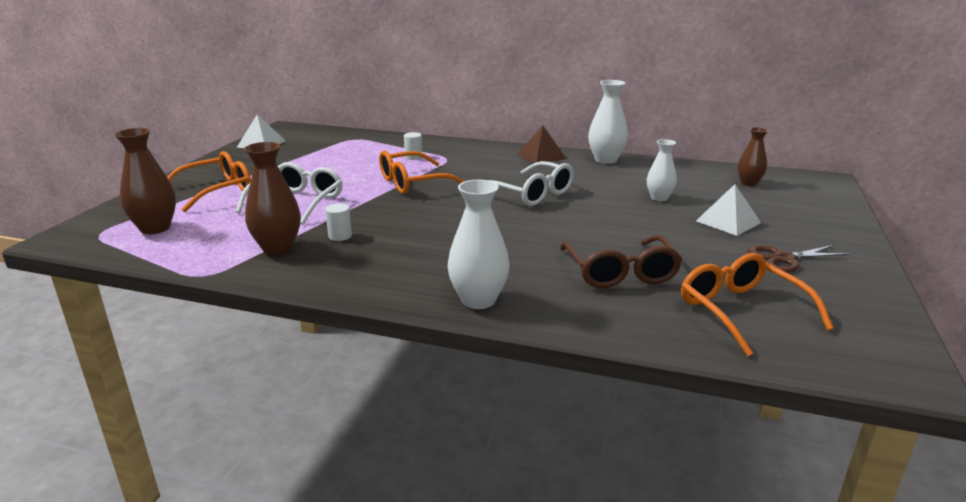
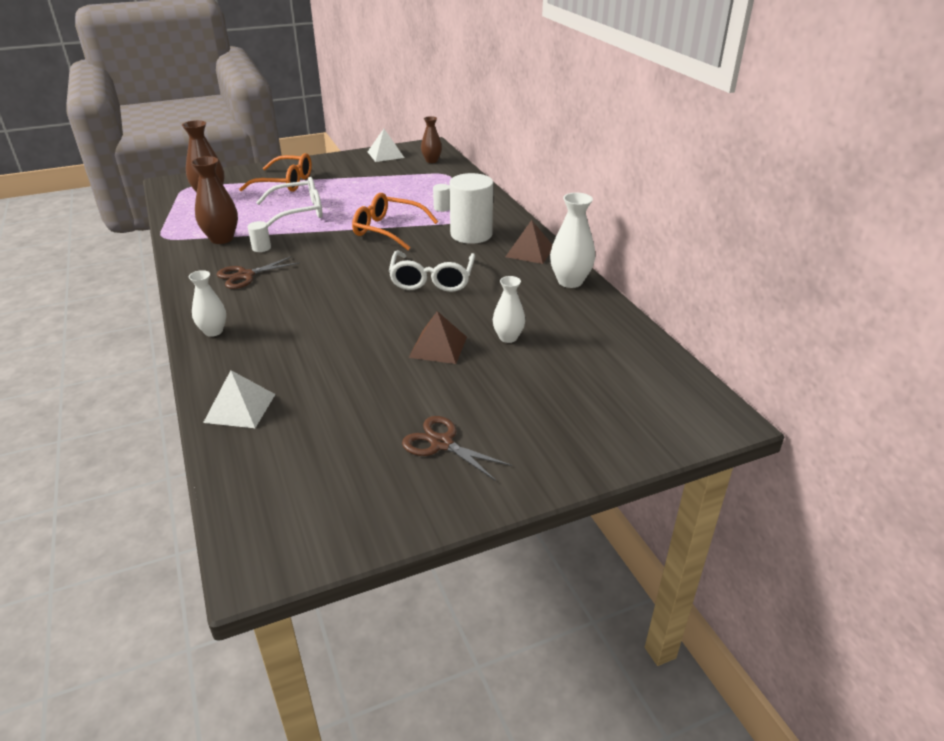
camera: 50 degrees right, 10 degrees up
white vase [447,180,509,309] -> white vase [189,270,226,337], size x0.65
brown glasses [560,235,682,288] -> none
orange glasses [681,253,834,357] -> none
white pyramid [696,184,761,236] -> white pyramid moved to [203,370,275,428]
brown vase [737,127,769,186] -> brown vase moved to [421,116,442,163]
none -> brown scissors [217,256,300,289]
none -> brown pyramid [409,311,467,364]
none -> white cylinder [449,173,493,244]

